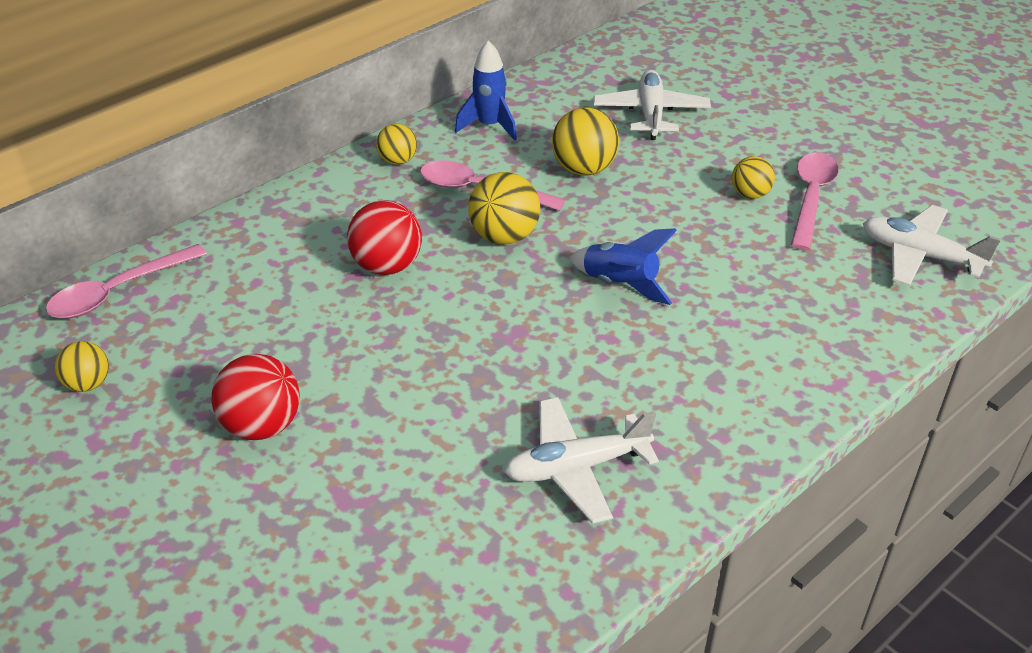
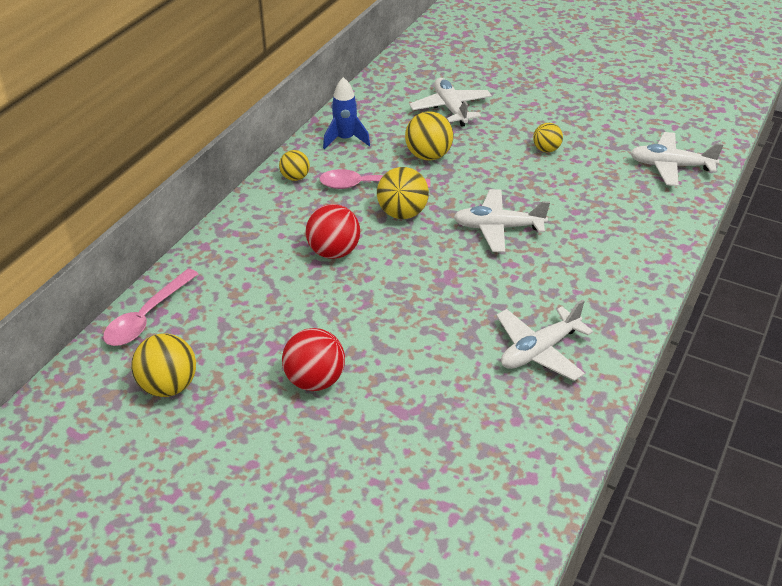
camera: 20 degrees left, 0 degrees up
yellow ball [55,341,109,392] -> yellow ball [131,334,196,397], size x1.62
blue rocket [569,228,677,305] -> white plane [454,189,550,252]
pink spoon [791,152,839,250] -> none

